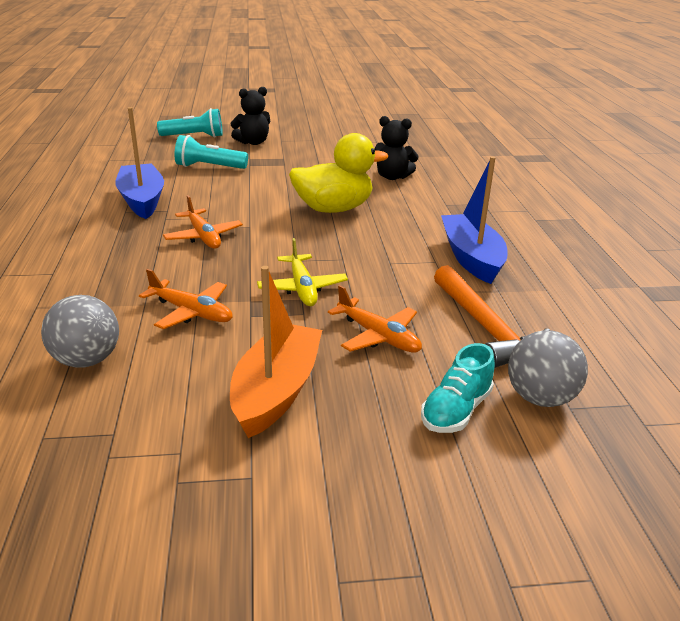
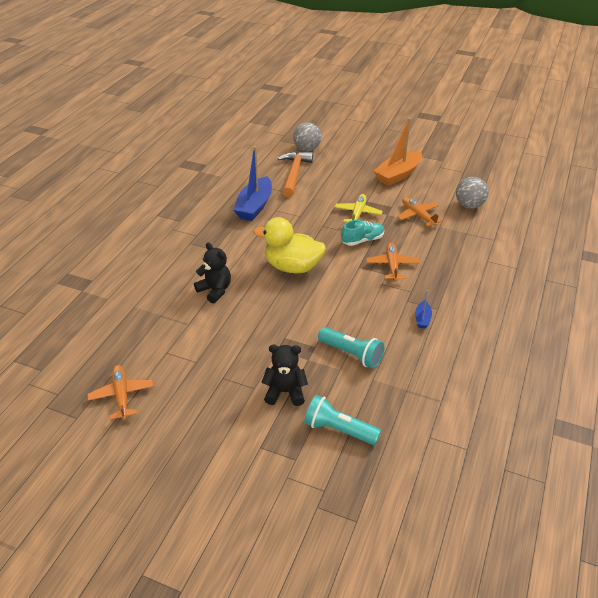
camera: 150 degrees left, 10 degrees up
blue boat [115,107,164,219] -> blue boat [415,290,432,328], size x0.45
orange plane [328,285,422,353] -> orange plane moved to [87,365,154,420]
turquoise shoe [421,343,495,433] -> turquoise shoe moved to [341,220,384,246]

